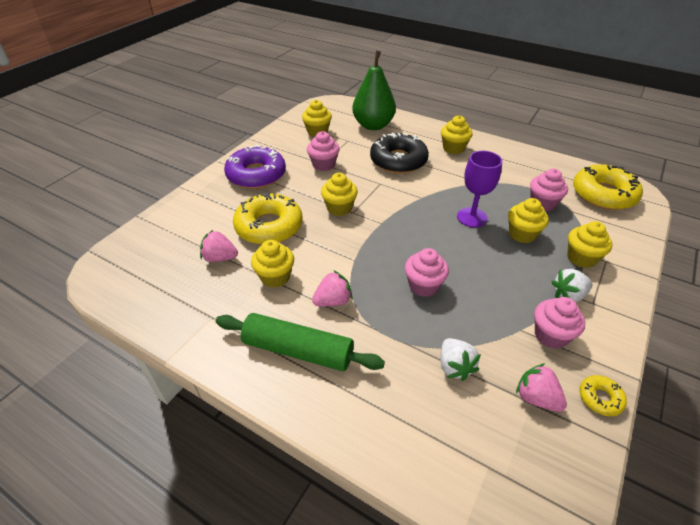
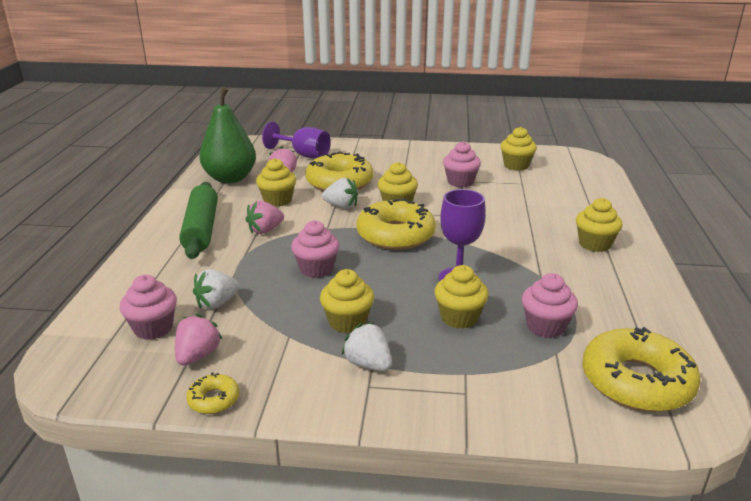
camera: 65 degrees right, 15 degrees down
purple donut [224,145,286,189] -> none
pink strawberry [312,270,352,306] -> pink strawberry turned 105 degrees clockwise [246,201,284,234]
green pear [352,51,396,130] -> green pear moved to [199,87,256,184]
black donut [370,133,429,174] -> none
pink cupcake [534,297,585,349] -> pink cupcake moved to [120,275,177,340]
yellow cupcake [567,221,612,268] -> yellow cupcake moved to [320,269,374,333]
none -> purple goblet [262,122,331,159]
none -> white strawberry [322,178,358,209]
none -> yellow donut [356,198,436,250]

